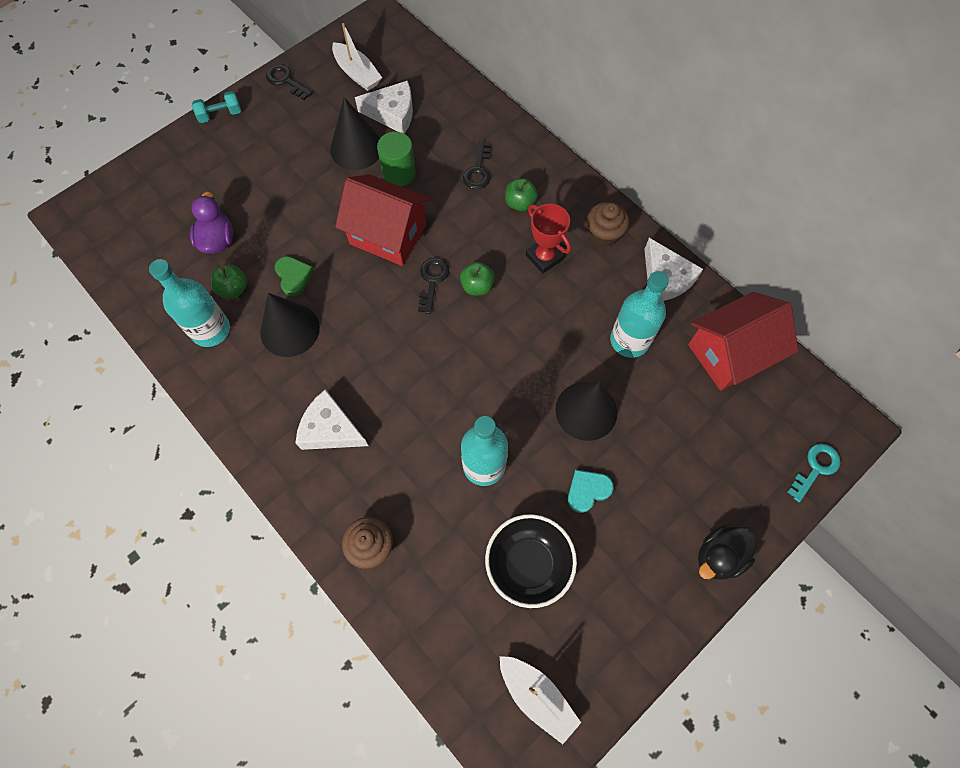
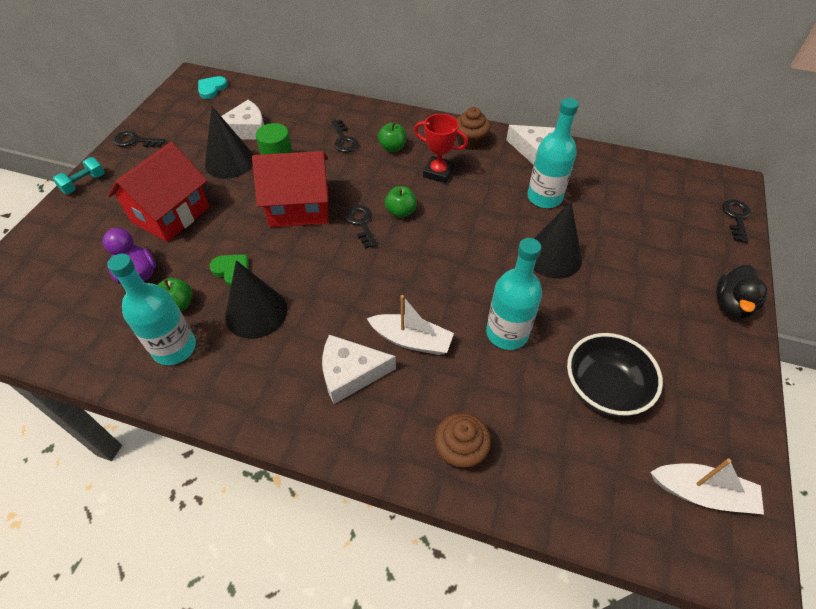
camera: 30 degrees left, 15 degrees down
white boat [332,23,382,91] -> white boat moved to [367,295,454,355]
turquoise heart [568,470,614,513] -> turquoise heart moved to [198,76,228,99]
red house [688,292,798,391] -> red house moved to [108,142,210,242]
turquoise key [788,444,841,502] -> black key [722,199,751,243]

